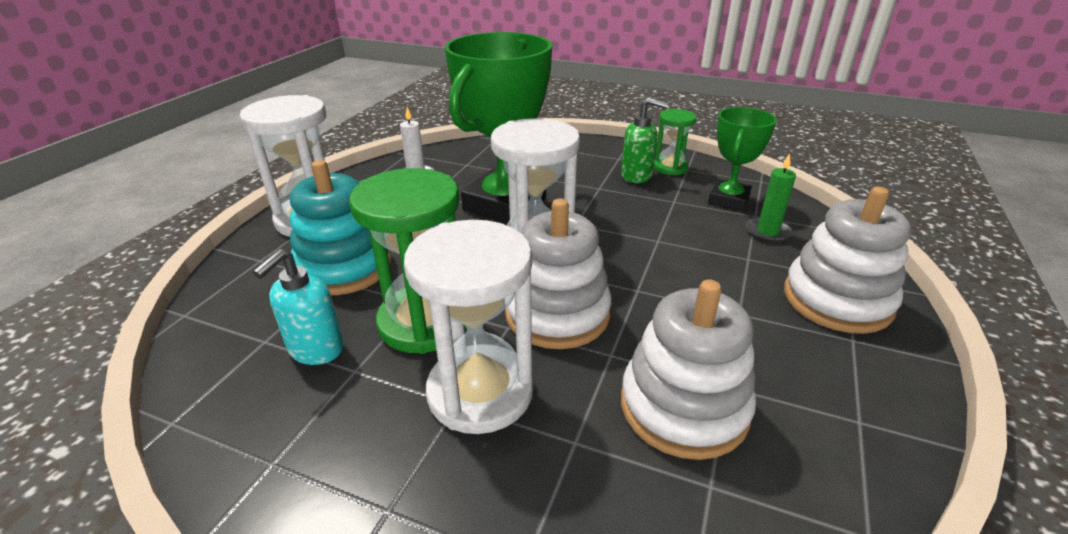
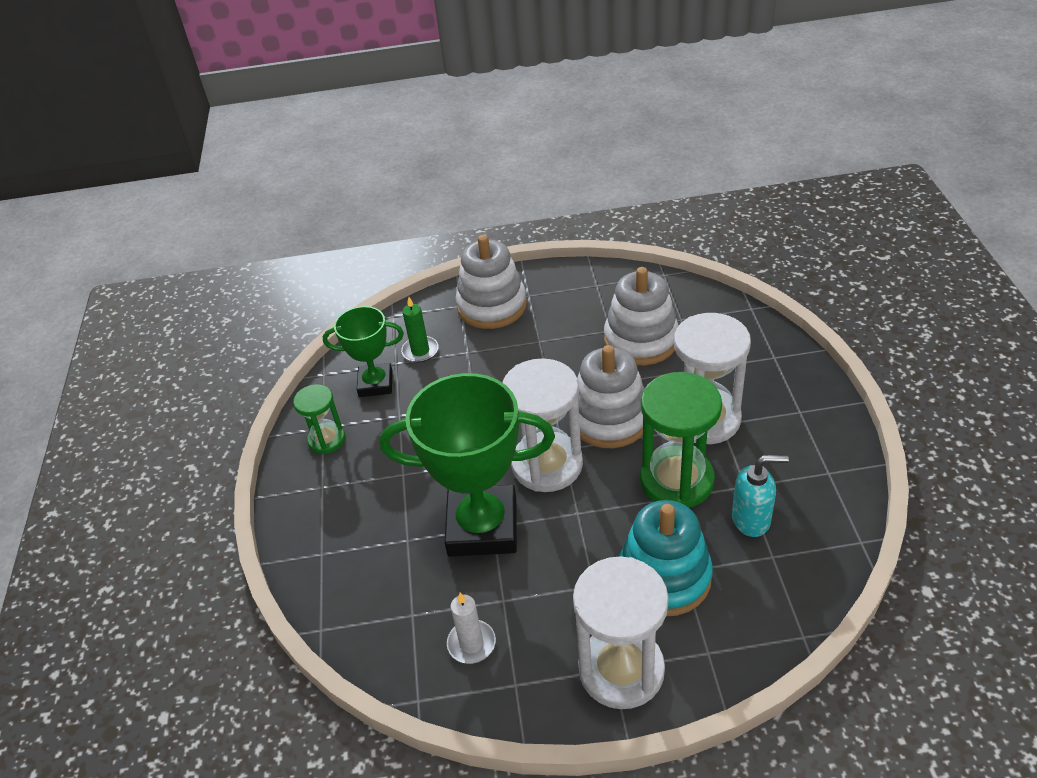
camera: 115 degrees left, 10 degrees up
green soap dispenser [621,98,669,183] -> none

